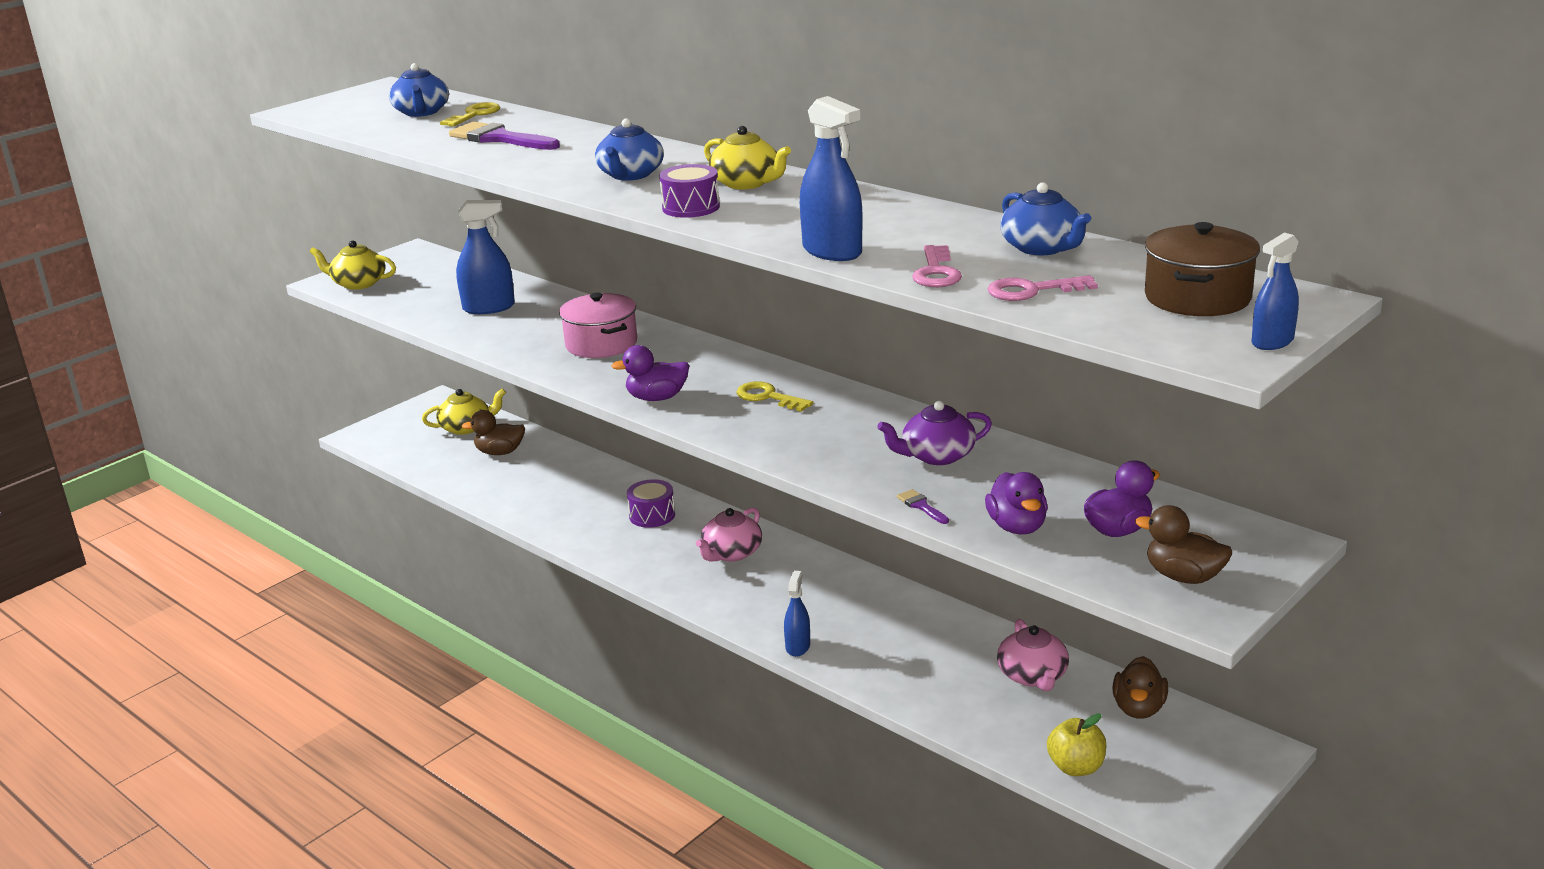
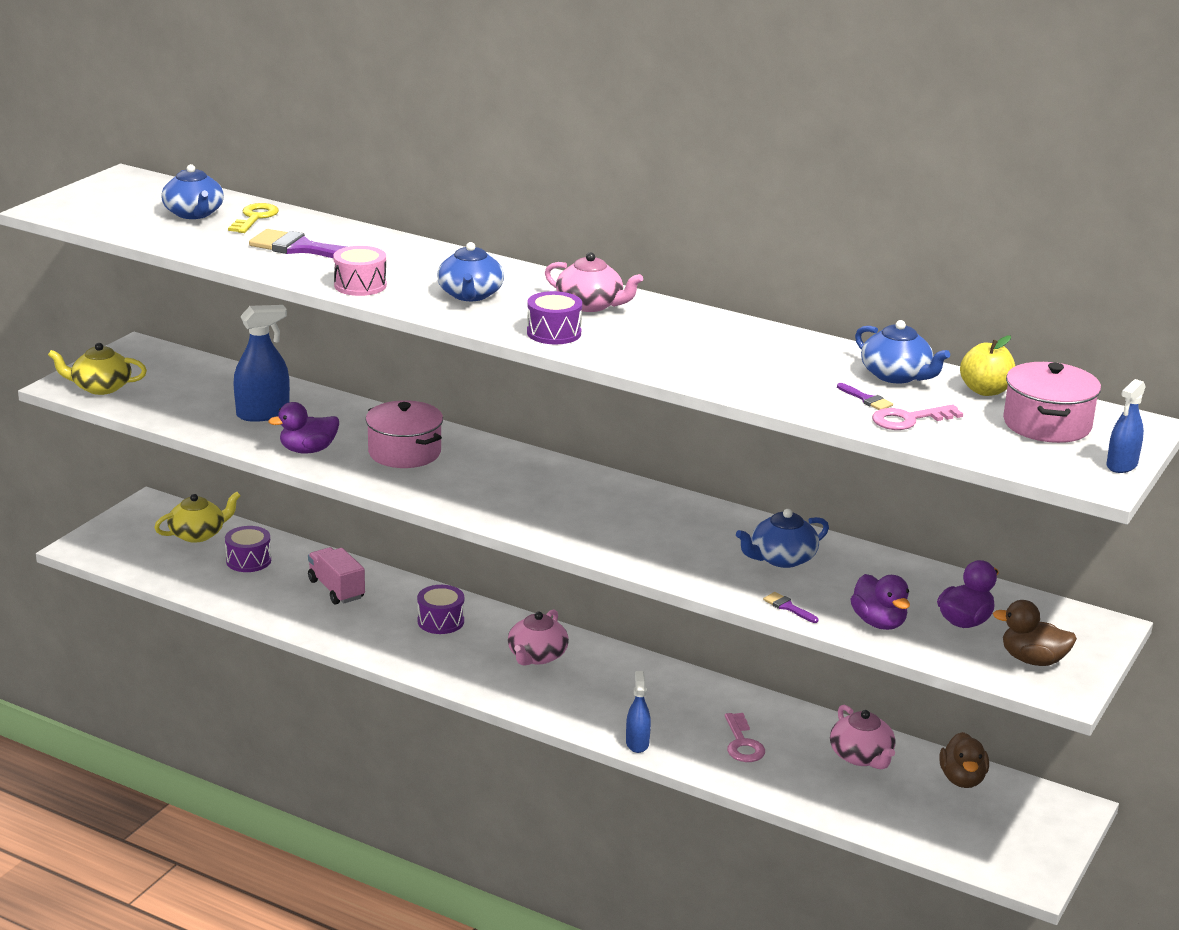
camera: 15 degrees left, 0 degrees up
brown duck [462,410,525,455] -> purple drum [225,526,271,572]
purple duck [612,345,689,401] -> purple duck moved to [268,402,339,453]
yellow teapot [704,126,791,189] -> pink teapot [545,252,643,312]
yellow key [737,381,813,412] -> none
blue spray bottle [800,96,863,261] -> none
purple teapot [878,401,992,465] -> blue teapot [736,509,829,568]
pink key [912,245,962,287] -> pink key moved to [725,713,765,762]
yellow apple [1047,713,1106,776] -> yellow apple moved to [960,335,1015,396]
brown pot [1145,222,1260,316] -> pink pot [1003,362,1101,443]
none -> pink truck [308,547,365,605]
none -> pink drum [333,246,387,296]
none -> purple brush [837,383,893,410]

